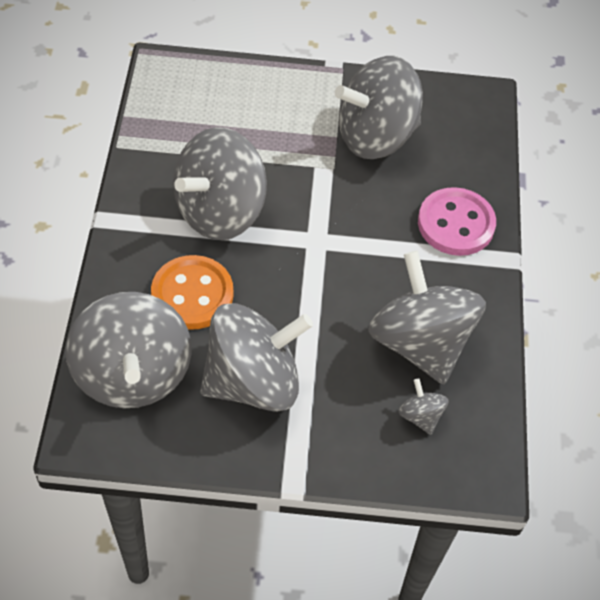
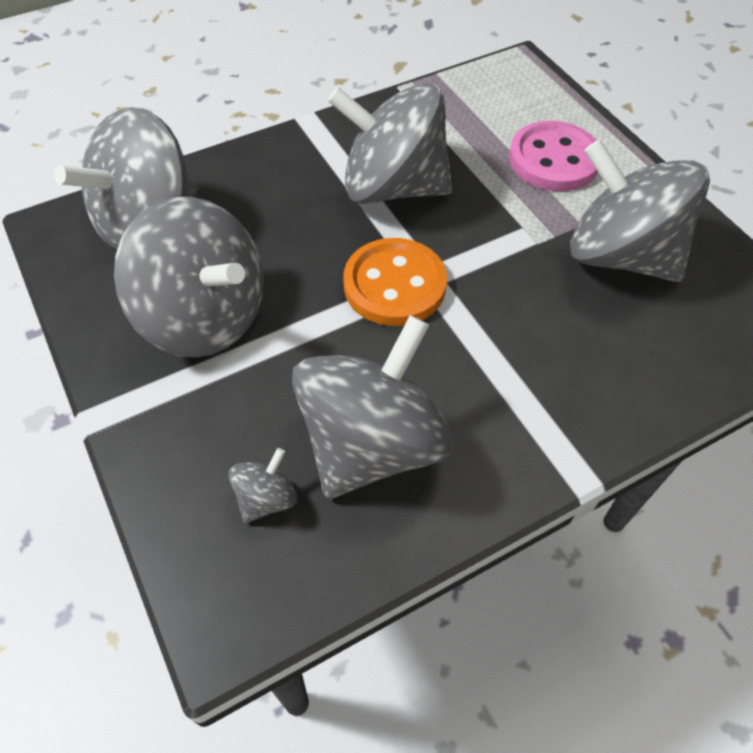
camera: 60 degrees right, 0 degrees up
orange button [151,255,233,330] -> orange button moved to [343,238,447,326]
pink button [418,187,496,256] -> pink button moved to [509,121,598,191]

